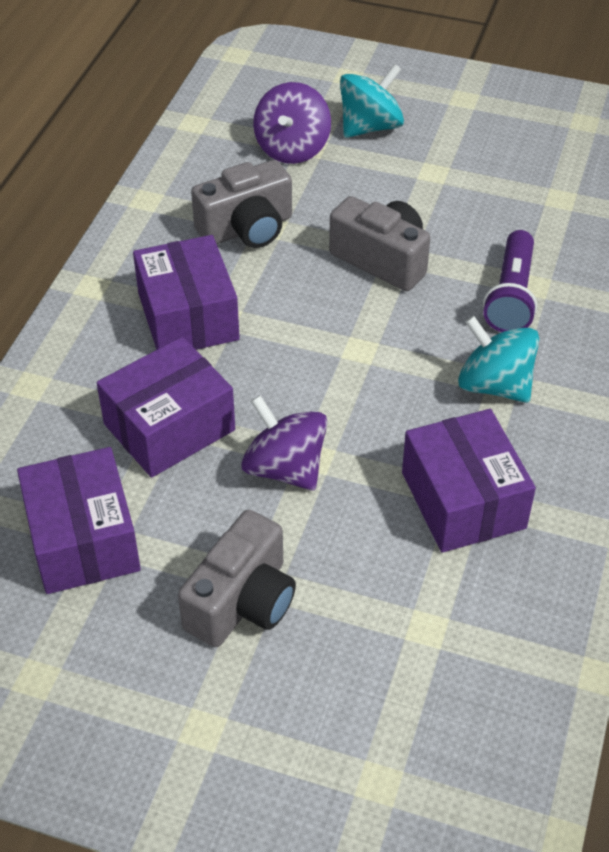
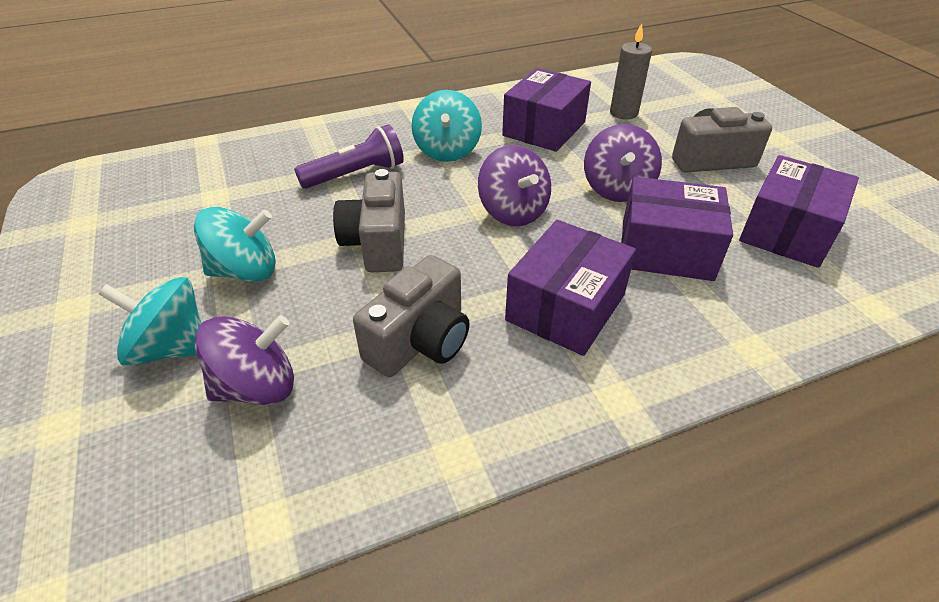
camera: 130 degrees left, 5 degrees down
grey camera [191,160,292,248] -> grey camera turned 105 degrees clockwise [353,255,470,377]
none -> turquoise spinning top [194,207,276,282]
none -> purple spinning top [478,145,551,226]
none -> grey candle [610,23,652,120]

